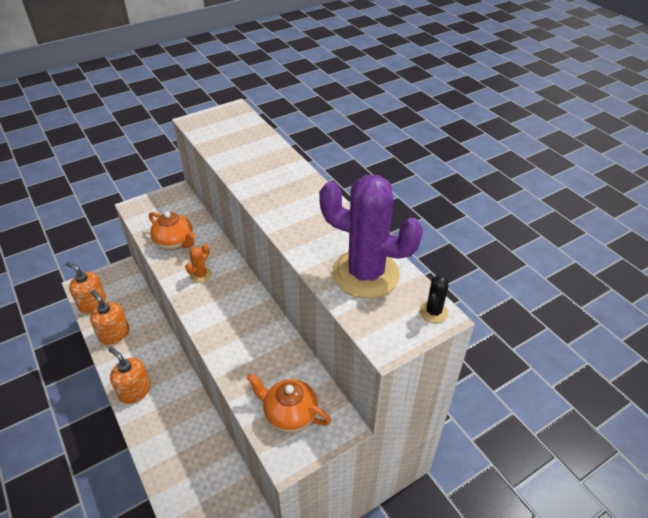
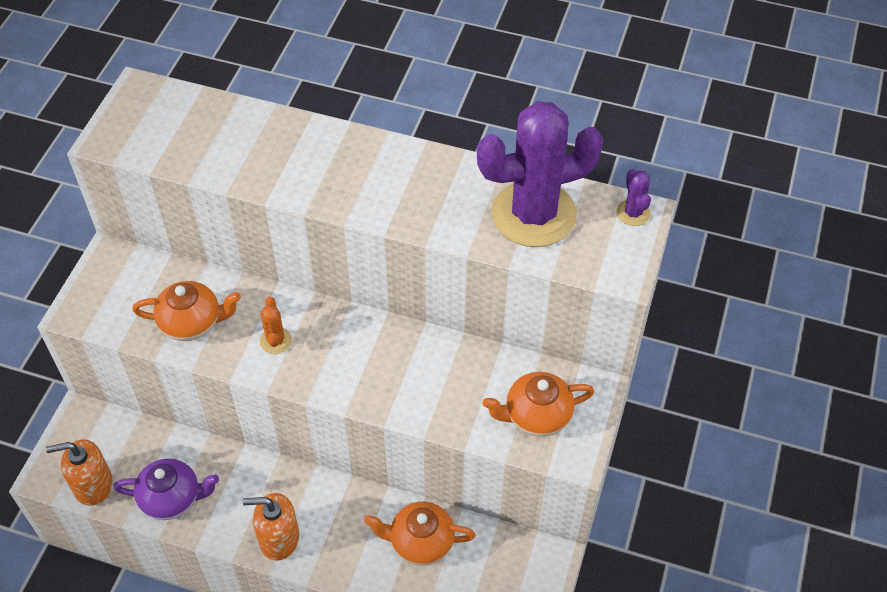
camera: 40 degrees left, 10 degrees up
orange soap dispenser [90,290,129,345] -> purple teapot [113,458,219,520]
black cactus [420,275,448,323] -> purple cactus [616,169,651,226]
none -> orange teapot [364,502,476,566]

